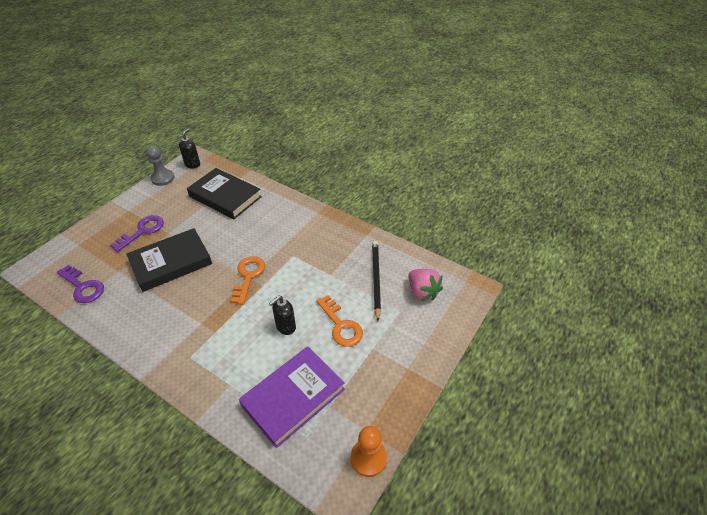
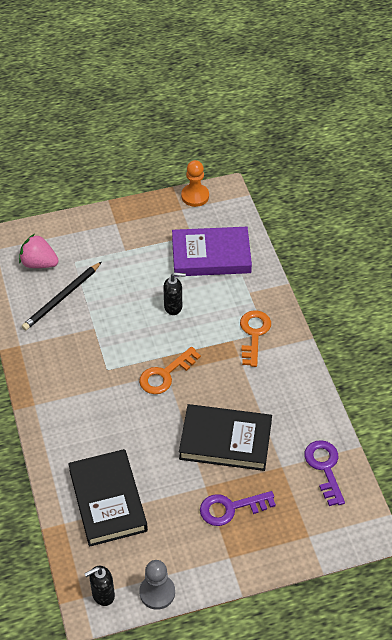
camera: 140 degrees left, 5 degrees up
orange key [316,295,363,347] -> orange key moved to [240,310,271,367]
pink strawberry [408,269,443,301] -> pink strawberry turned 75 degrees counterclockwise [19,234,59,268]

